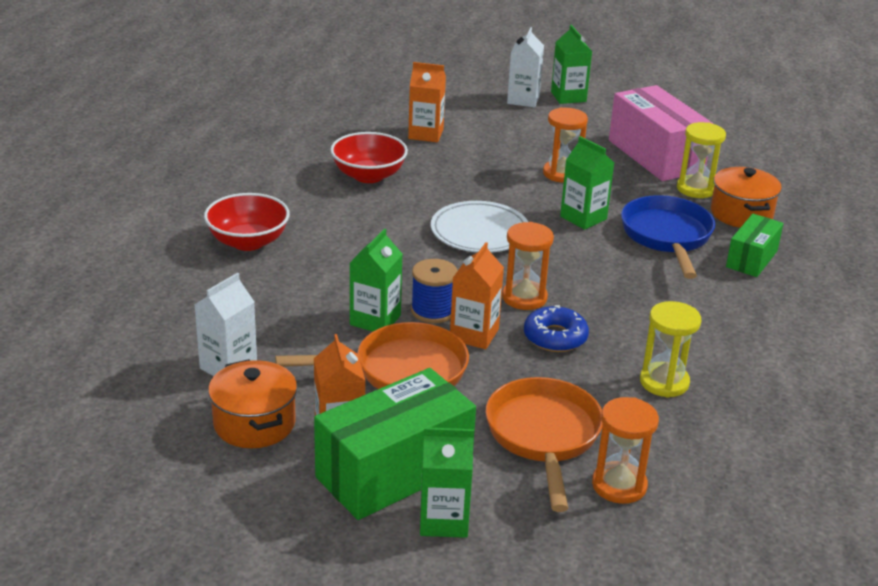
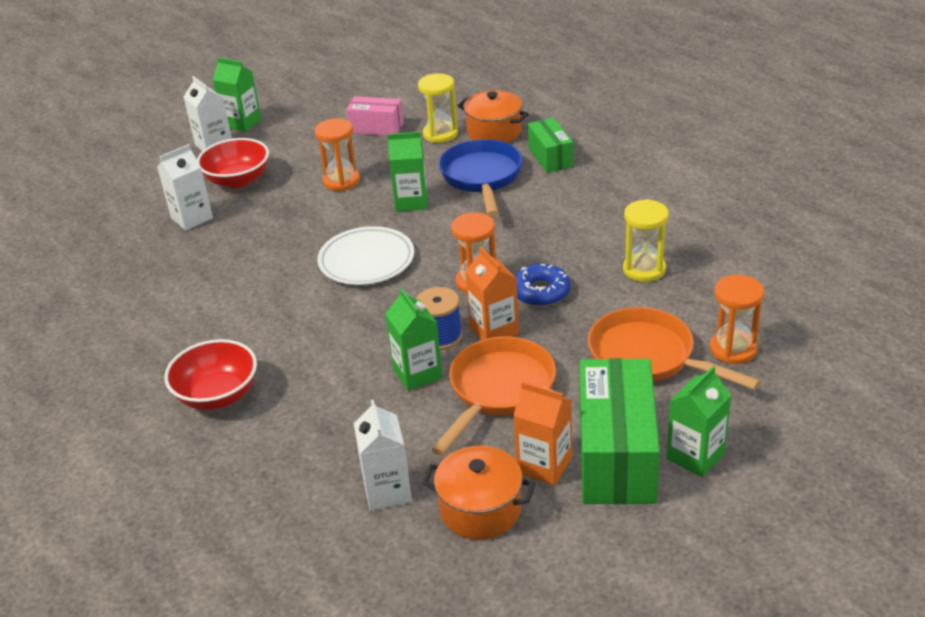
camera: 45 degrees left, 5 degrees up
red bowl [330,132,408,183] -> red bowl moved to [197,138,269,188]
orange carton [408,62,446,142] -> white carton [157,144,213,231]
pink box [609,85,713,181] -> pink box [346,96,404,136], size x0.55
blue pan [621,195,715,279] -> blue pan turned 45 degrees clockwise [439,139,523,217]

